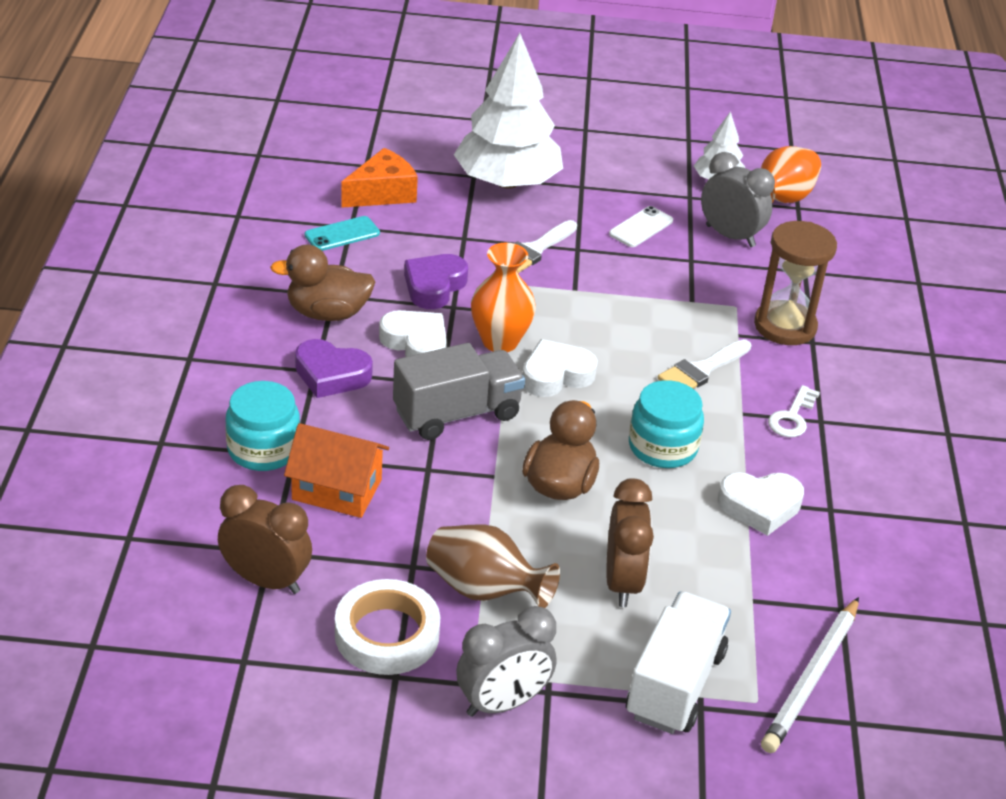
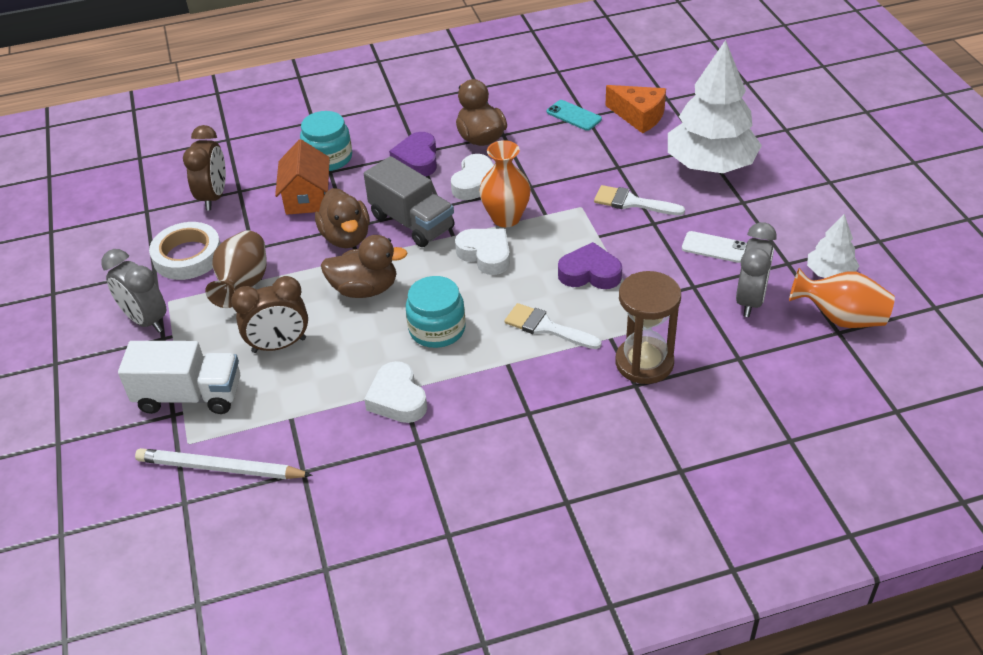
camera: 75 degrees right, 5 degrees up
purple heart [404,254,468,309] -> purple heart moved to [558,242,622,289]
white key [768,385,820,437] -> none
none -> brown duck [315,188,370,248]

